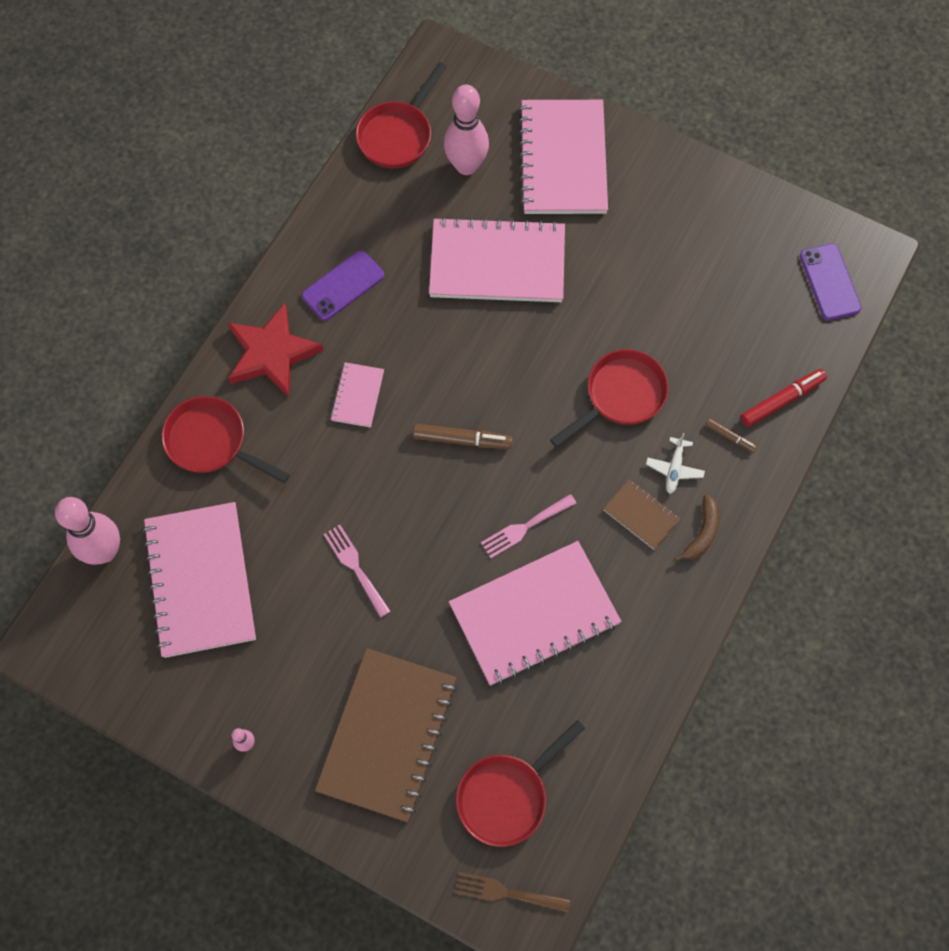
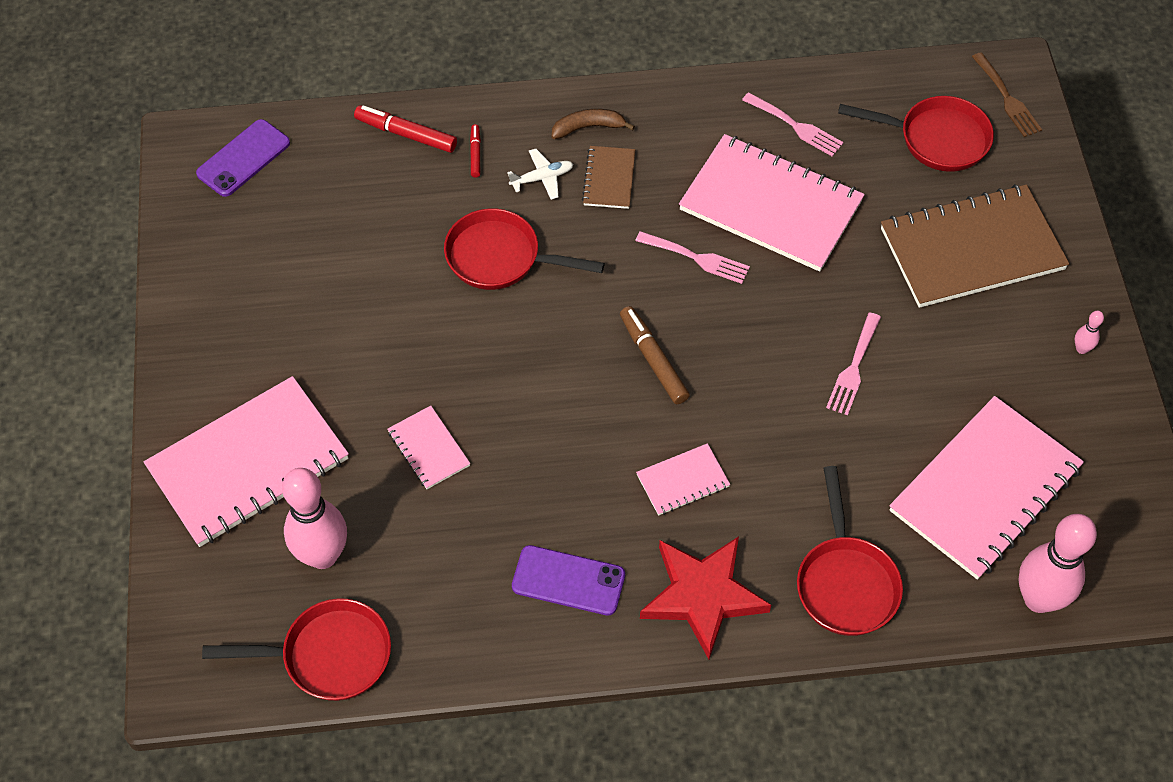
camera: 125 degrees left, 10 degrees down
pink notebook [429,217,565,302] -> pink notebook [387,406,470,489], size x0.46
brown marker [705,418,757,452] -> red marker [470,124,481,178]
none -> pink fork [742,92,844,156]

